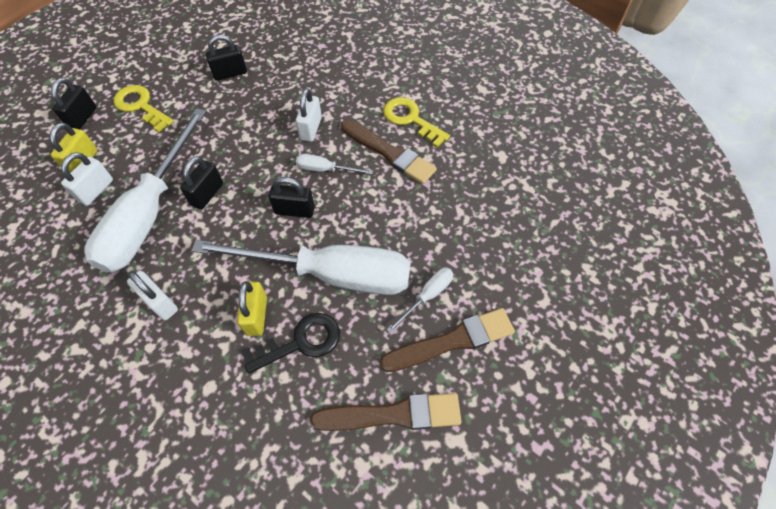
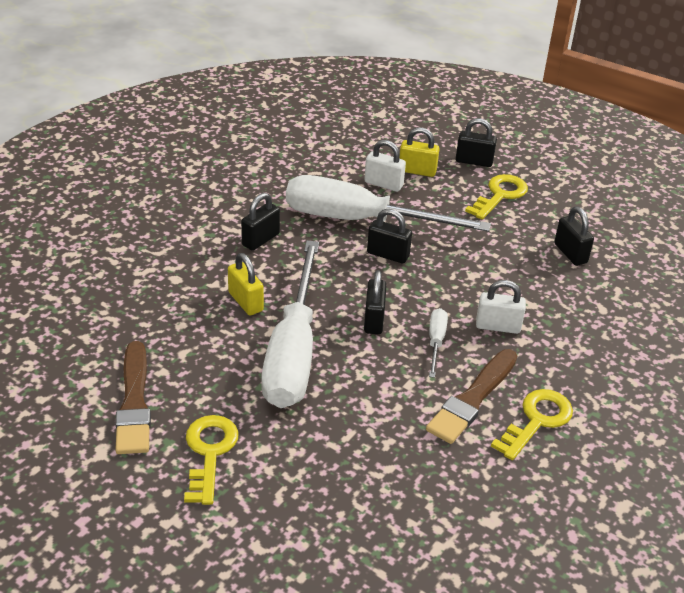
camera: 85 degrees right, 20 degrees down
white padlock [127,271,178,320] -> black padlock [241,193,280,251]
yellow padlock [237,281,267,336] -> yellow padlock turned 60 degrees clockwise [228,253,264,315]
black key [242,313,340,374] -> none
brown brush [380,308,515,372] -> yellow key [184,415,239,505]
white screwdriver [387,268,453,334] -> none

